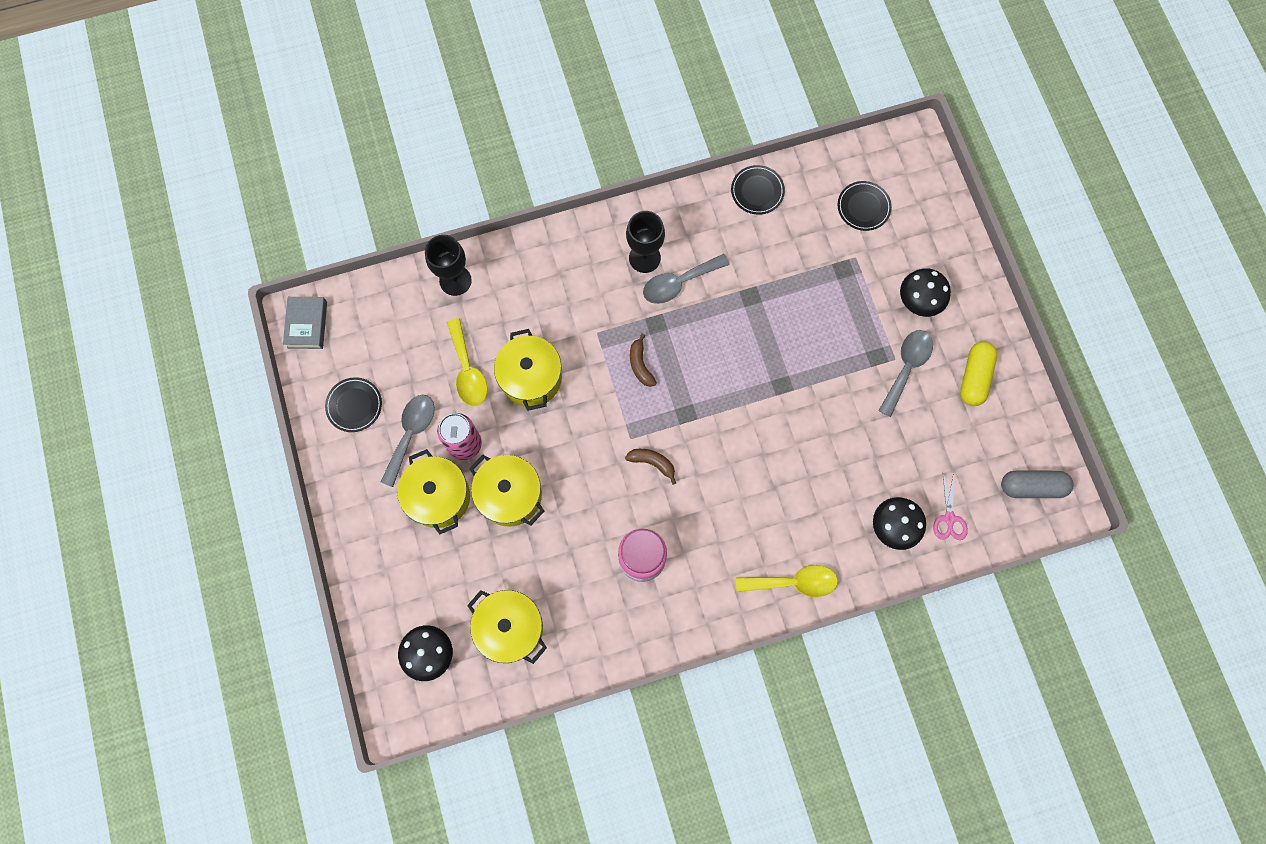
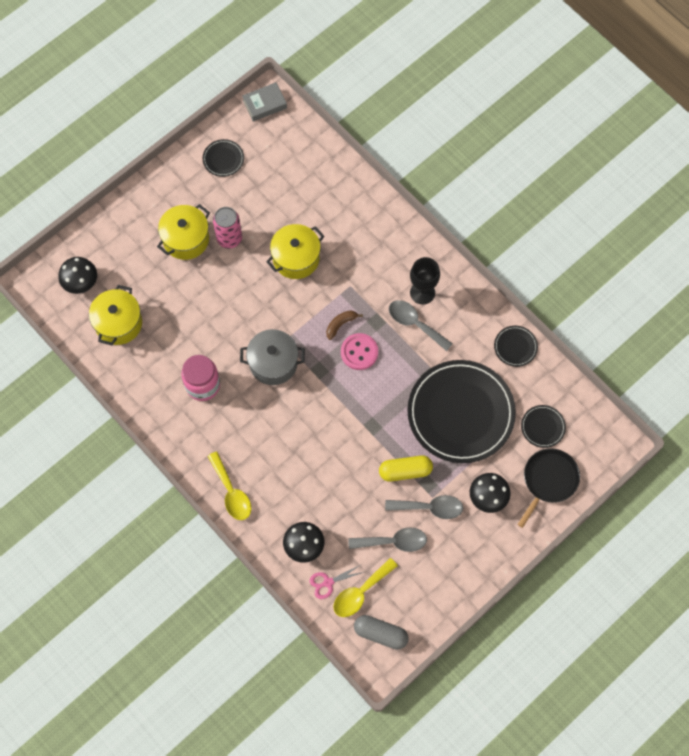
camera: 65 degrees right, 5 degrees down
grey spoon [381,395,435,487] -> grey spoon moved to [348,527,427,552]
black goblet [425,235,472,296] -> none
yellow spoon [447,318,488,406] -> yellow spoon moved to [333,558,398,617]
yellow pot [469,455,545,527] -> none
brown banana [625,449,676,485] -> grey pot [240,329,305,385]
yellow capsule [960,341,997,406] -> yellow capsule moved to [379,455,433,481]
grey capsule [1001,470,1074,498] -> grey capsule turned 45 degrees counterclockwise [354,615,409,650]
none -> pink button [341,333,378,370]
none -> black plate [407,360,516,463]
none -> black pan [517,448,580,528]

